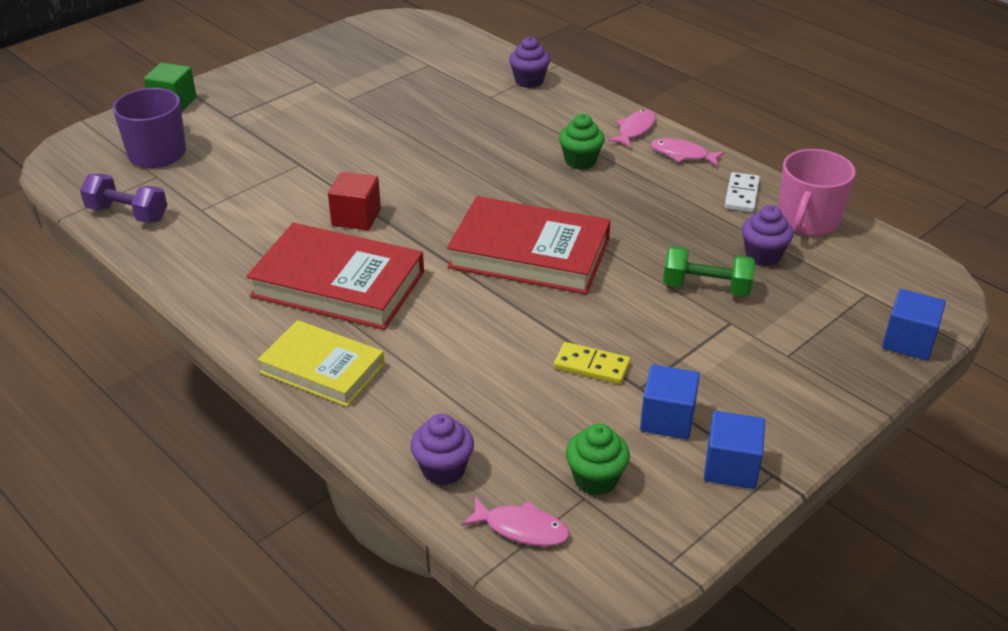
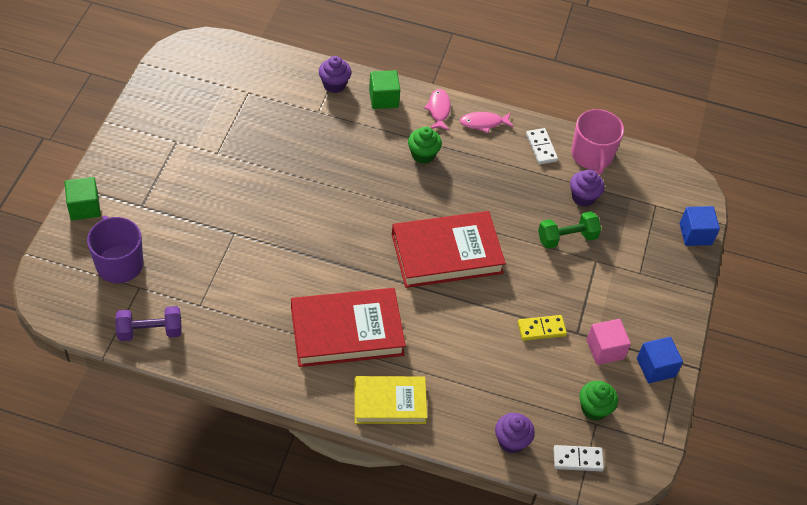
camera: 35 degrees left, 15 degrees up
red cube [328,172,381,230] -> none
pink fish [462,497,570,546] -> white domino [553,445,604,471]
blue cube [640,364,700,439] -> pink cube [587,319,631,365]
none -> green cube [369,70,400,109]

